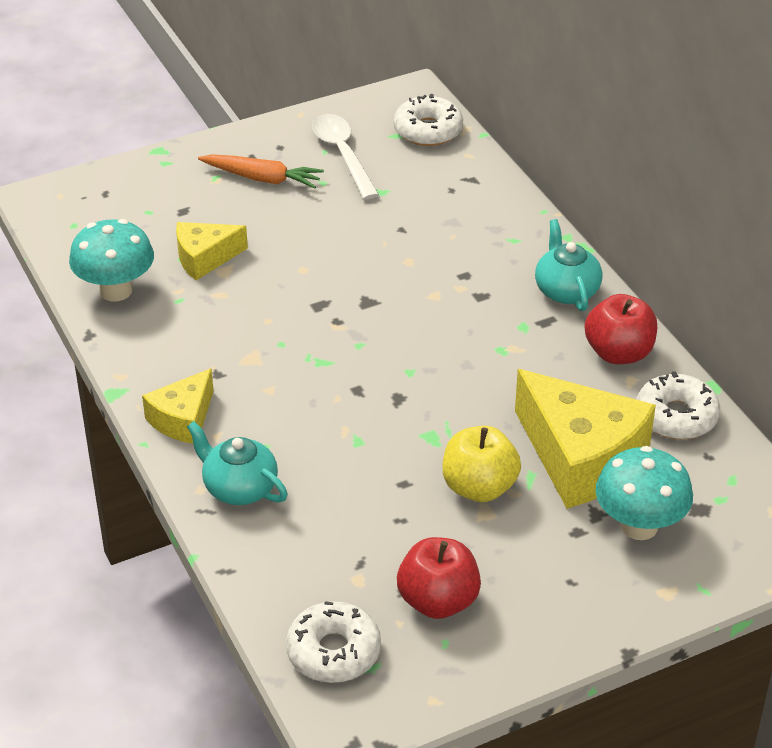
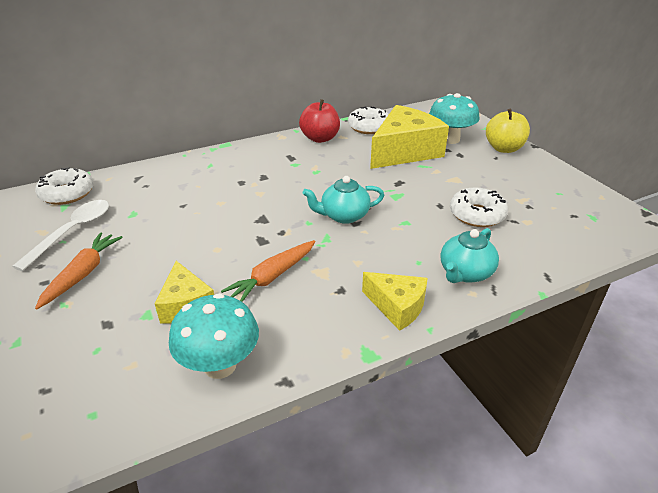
camera: 90 degrees left, 5 degrees down
white donut [286,601,381,683] -> white donut moved to [450,188,508,227]
white spoon [312,114,379,200] -> white spoon turned 135 degrees clockwise [12,200,109,271]
red apple [397,537,481,619] -> none
yellow apple [442,426,521,502] -> yellow apple moved to [486,109,530,153]
turquoise teapot [535,219,602,311] -> turquoise teapot moved to [303,176,384,224]
none -> orange carrot [221,240,315,302]

